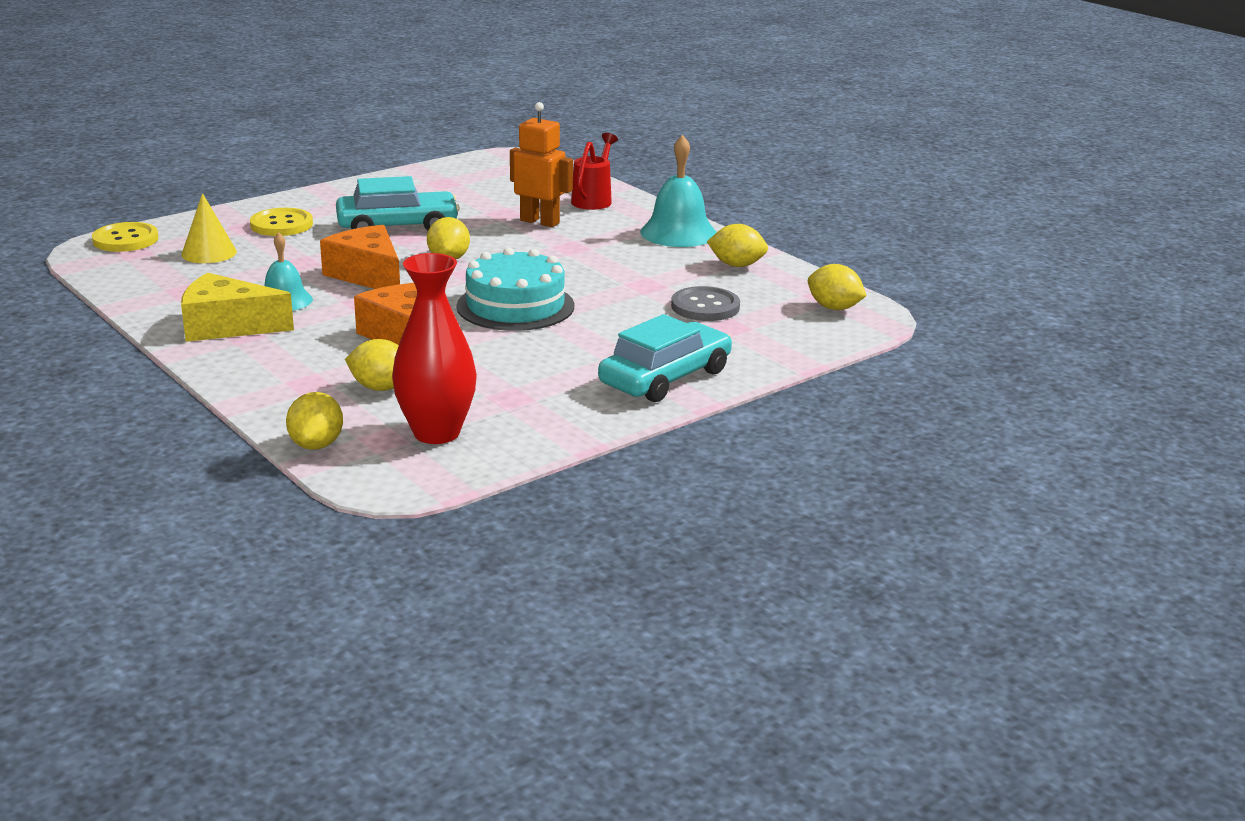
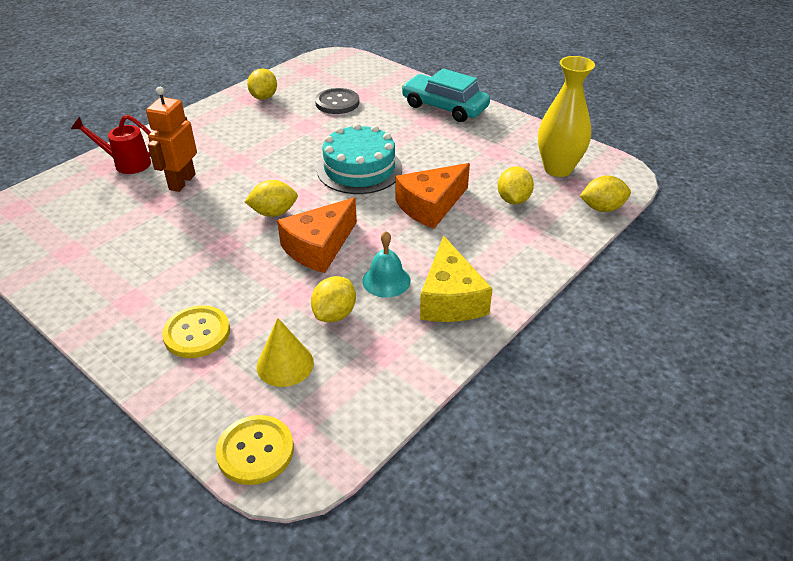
camera: 100 degrees left, 15 degrees up
turquoise car [336,176,460,230] -> none
red vase [392,253,477,444] -> yellow vase [538,56,595,177]
turquoise bell [640,135,717,247] -> none
yellow lemon [808,264,867,310] -> yellow lemon moved to [311,276,356,322]

